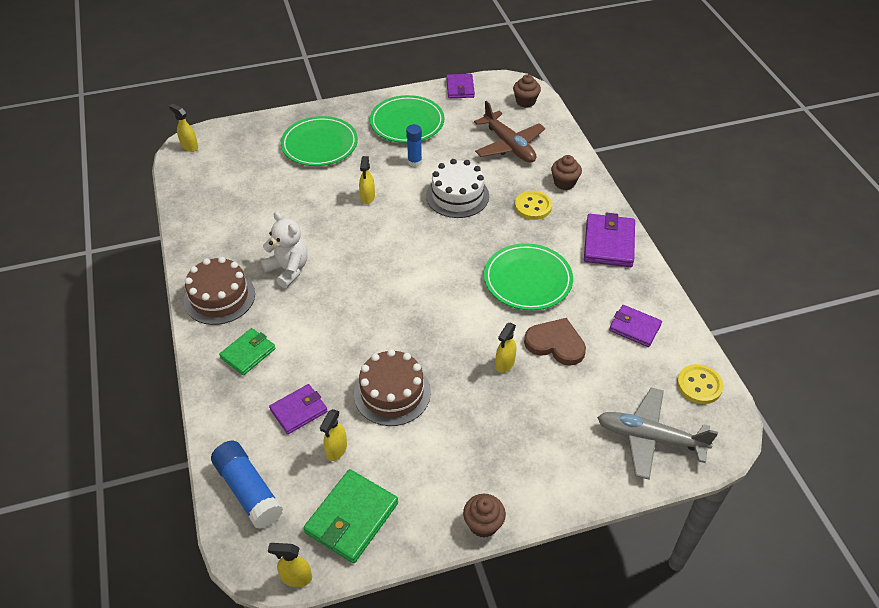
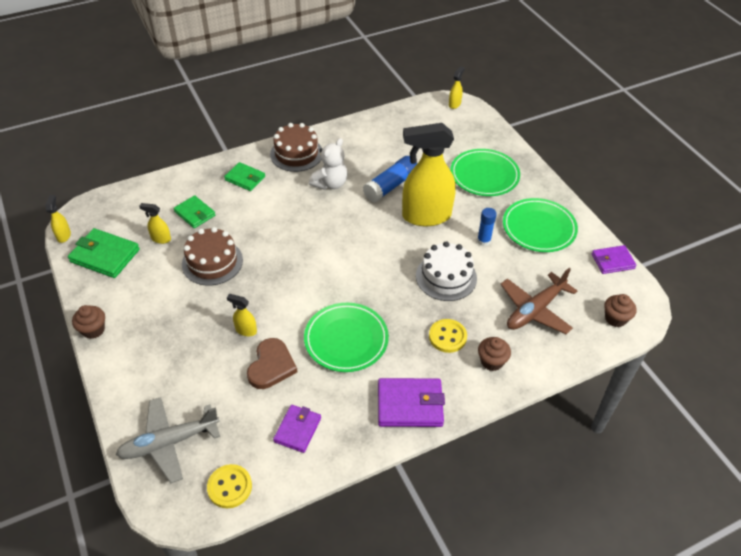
camera: 80 degrees right, 0 degrees up
blue glue stick [211,441,283,529] -> blue glue stick moved to [363,156,417,202]
purple wallet [269,384,327,434] -> green wallet [174,195,215,228]
yellow spray bottle [359,156,375,204] -> yellow spray bottle [402,123,456,226], size x2.47
grey plane [597,388,718,480] -> grey plane turned 120 degrees counterclockwise [116,397,220,483]

